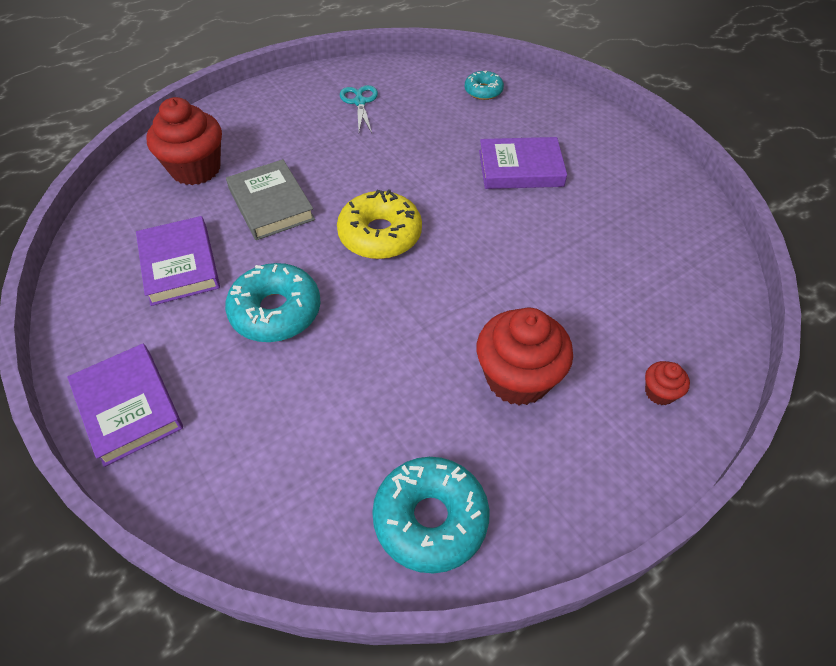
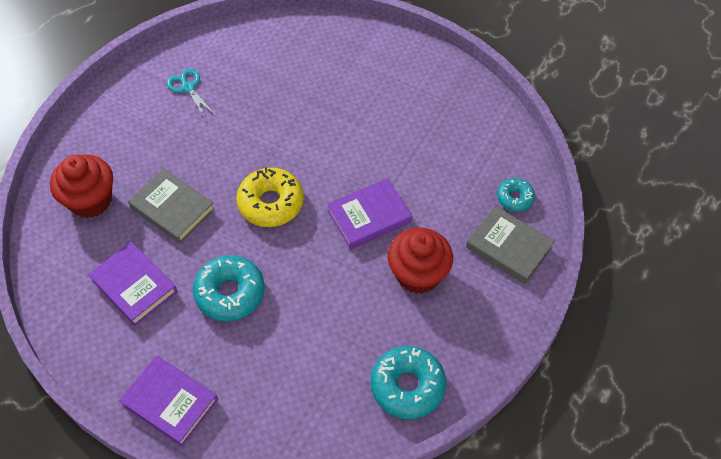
camera: 25 degrees left, 5 degrees up
turquoise donut [465,71,504,100] -> turquoise donut moved to [497,178,535,212]
purple book [479,137,567,189] -> purple book moved to [327,178,412,250]
red cupcake [645,361,690,405] -> grey book [466,206,555,284]

